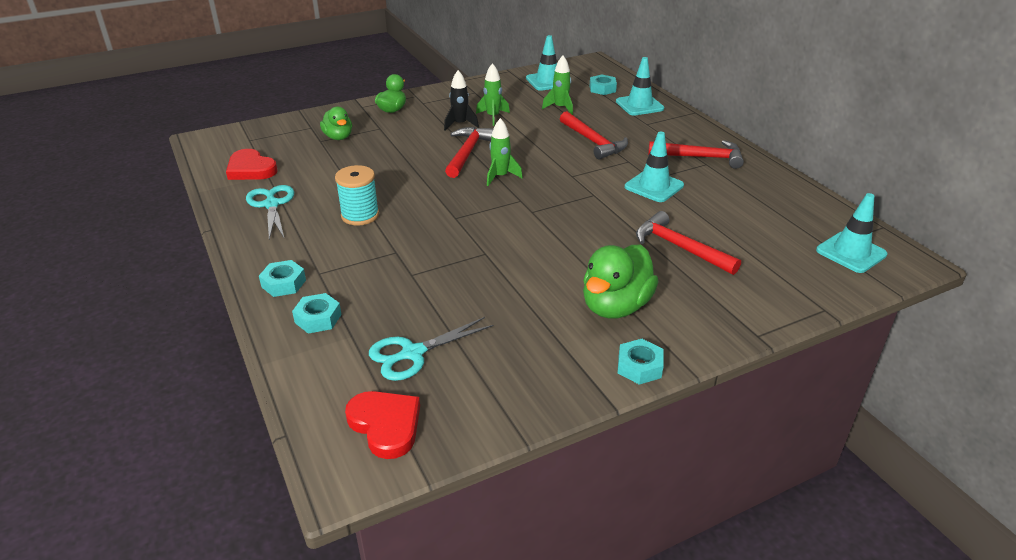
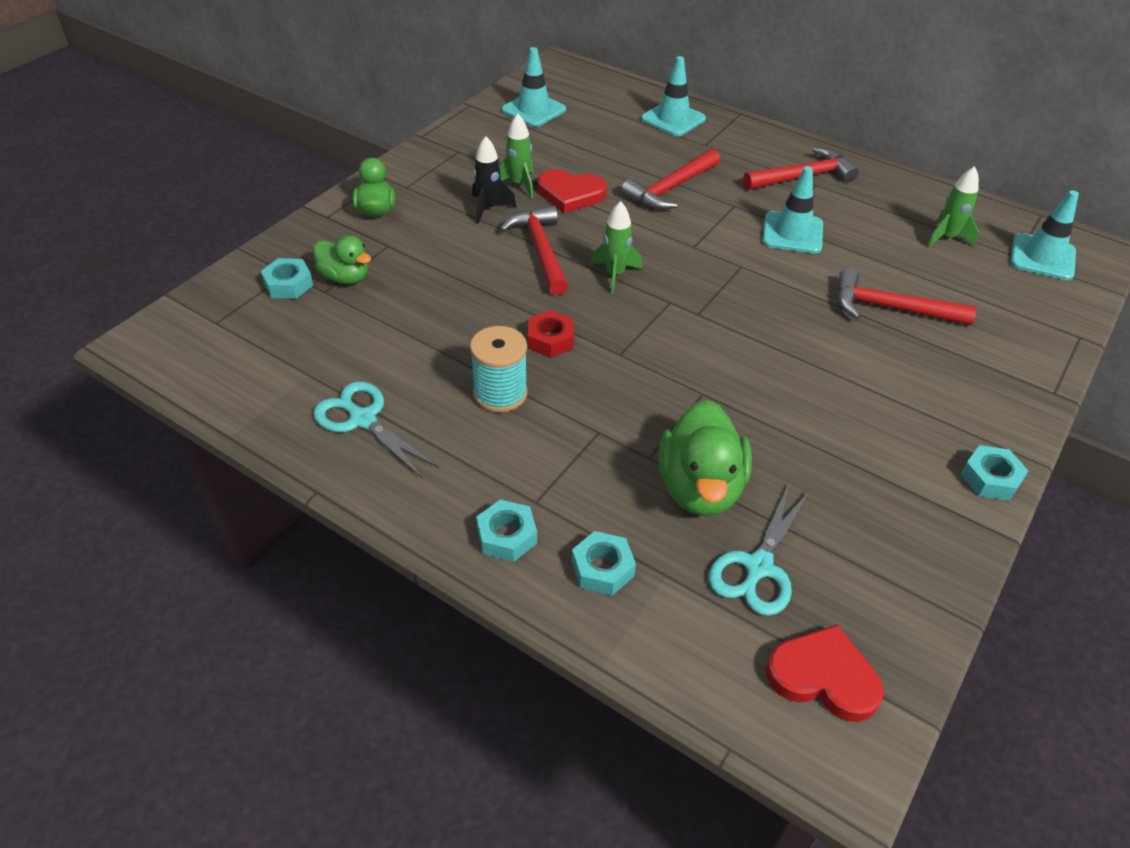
camera: 30 degrees left, 10 degrees up
red heart [226,149,278,180] -> red heart moved to [538,169,607,213]
green rocket [542,56,573,115] -> green rocket moved to [927,166,979,248]
red hammer [560,111,628,160] -> red hammer turned 105 degrees clockwise [621,149,720,210]
green duck [583,245,659,319] -> green duck moved to [658,400,752,516]
turquoise nut [590,75,617,95] -> turquoise nut moved to [261,258,313,299]
none -> red nut [528,310,574,358]

